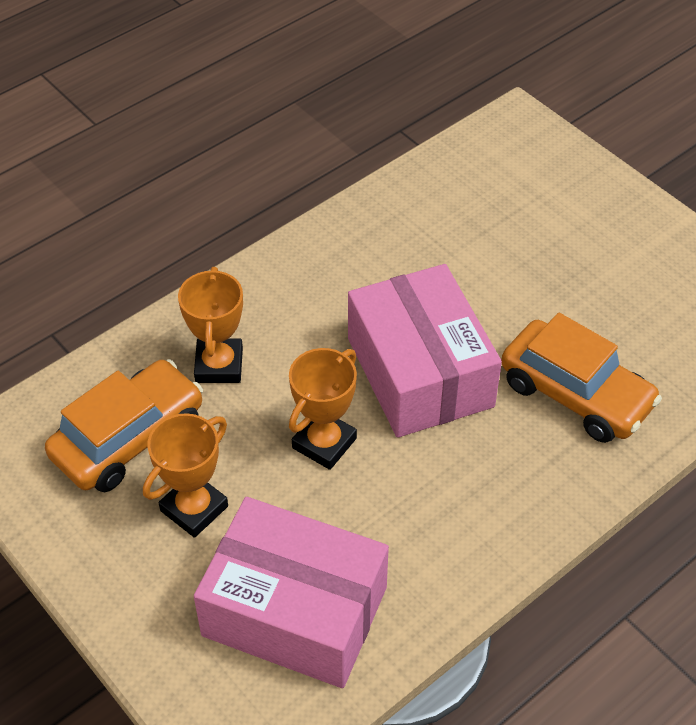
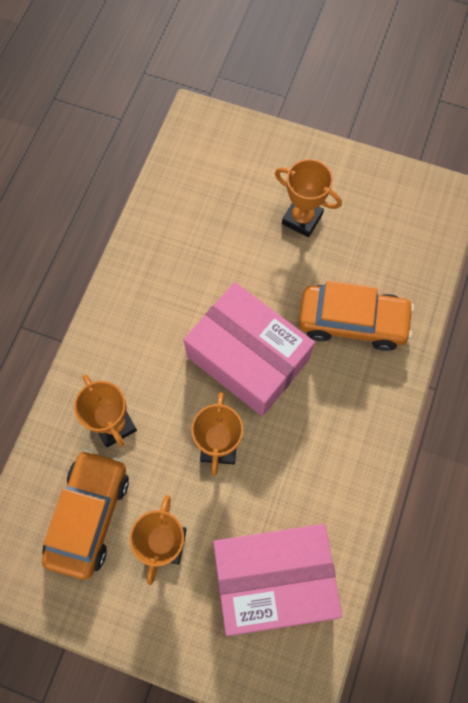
camera: 30 degrees left, 20 degrees up
none -> orange trophy [275,159,342,237]

